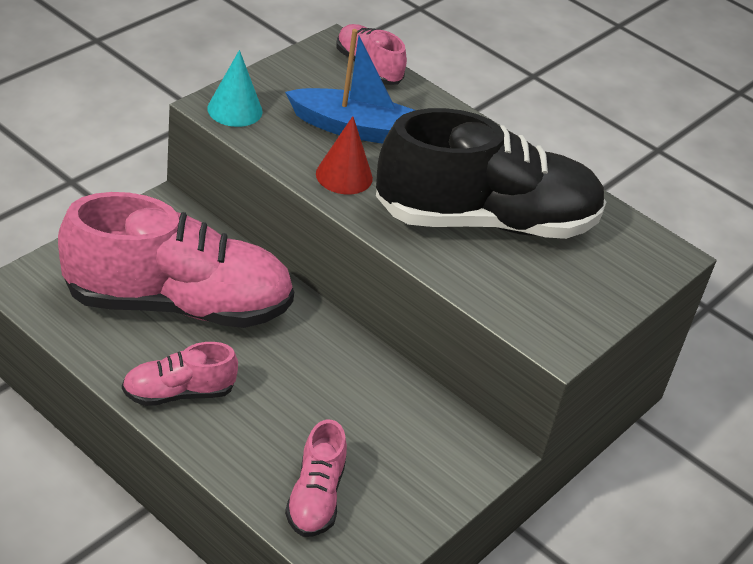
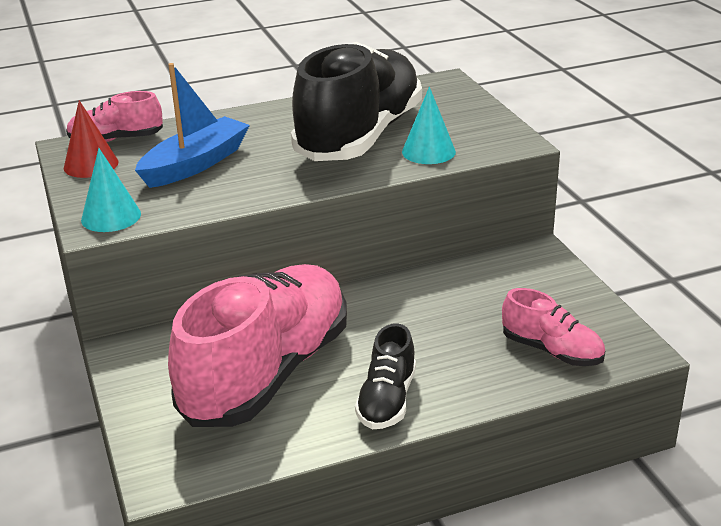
camera: 55 degrees left, 10 degrees down
pink shoe [122,342,238,406] -> black shoe [355,323,416,429]
red cone [316,116,373,194] -> red cone moved to [64,100,118,178]
none -> turquoise cone [402,87,456,164]

